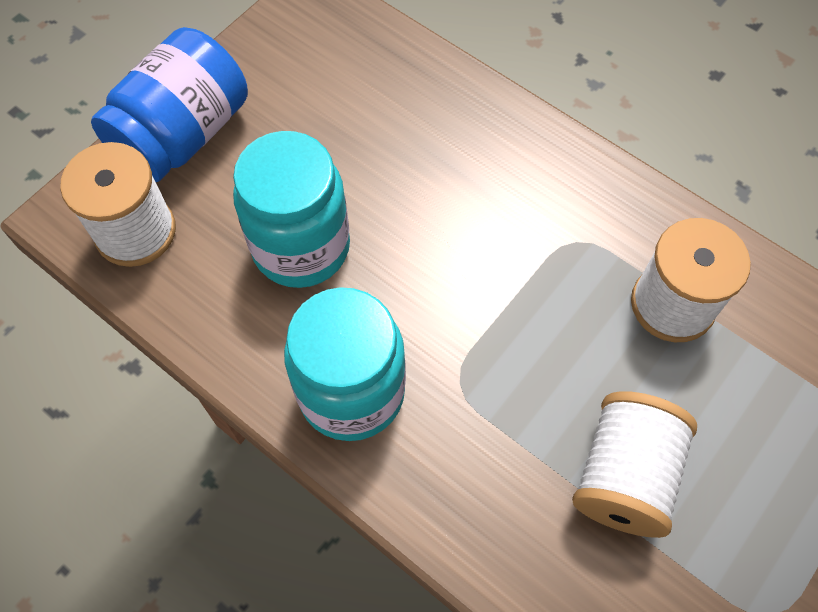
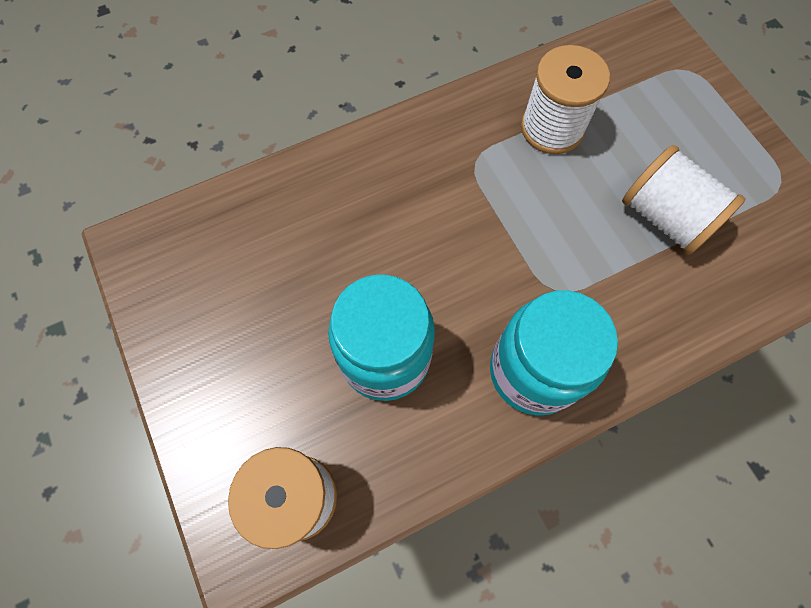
camera: 65 degrees left, 5 degrees up
blue jar [91,27,248,182] -> none

